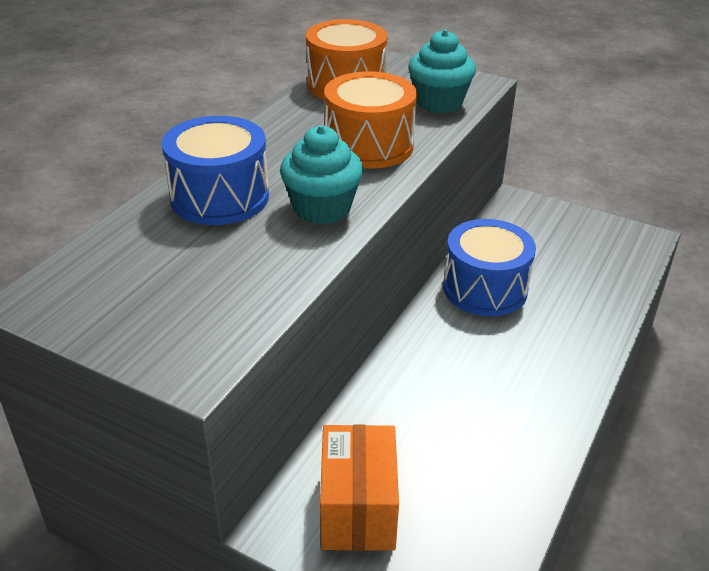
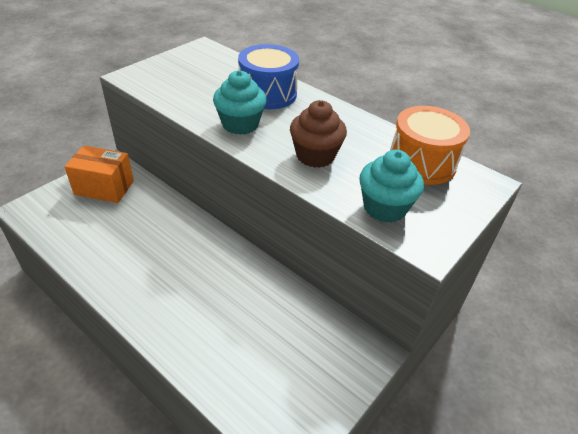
camera: 100 degrees right, 5 degrees up
orange drum [324,71,417,169] -> brown cupcake [290,100,347,168]
blue drum [443,219,536,316] -> none

